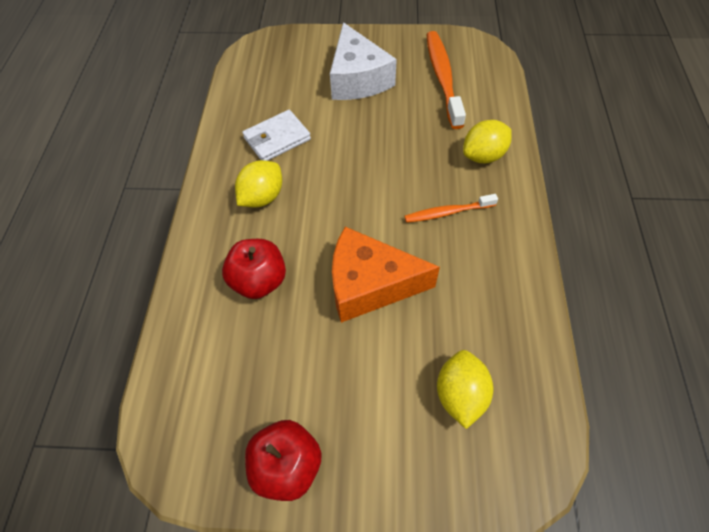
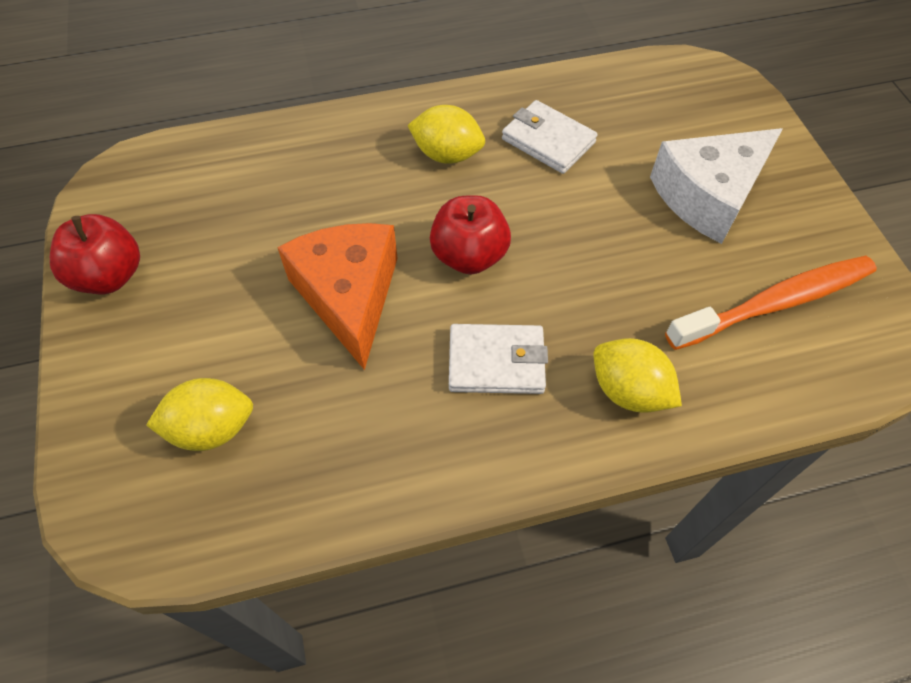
camera: 70 degrees right, 0 degrees up
red apple [222,239,286,299] -> red apple moved to [430,195,511,274]
orange toothbrush [404,194,498,223] -> white wallet [449,324,548,394]

